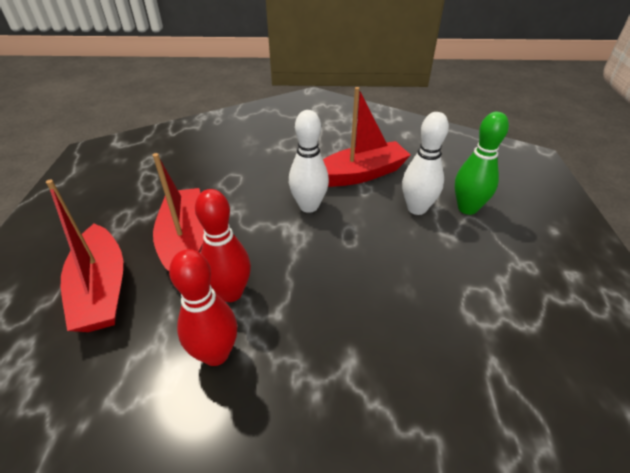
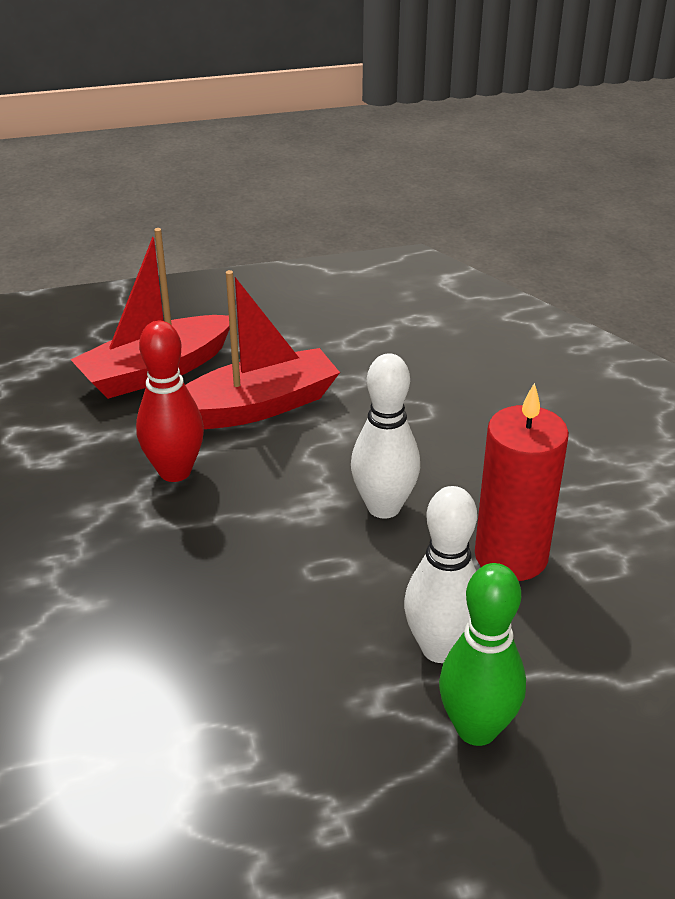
camera: 75 degrees right, 5 degrees down
red bowling pin [169,249,237,366] -> none
red boat [323,87,411,187] -> red candle [475,383,569,581]

